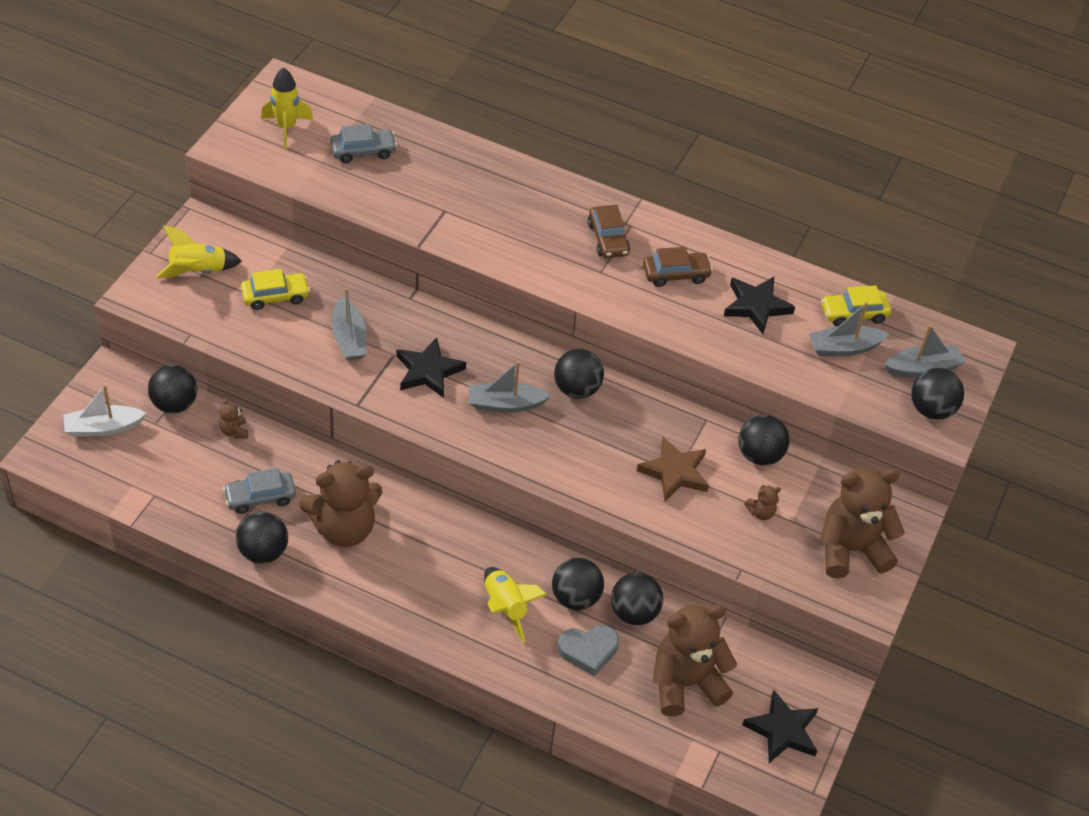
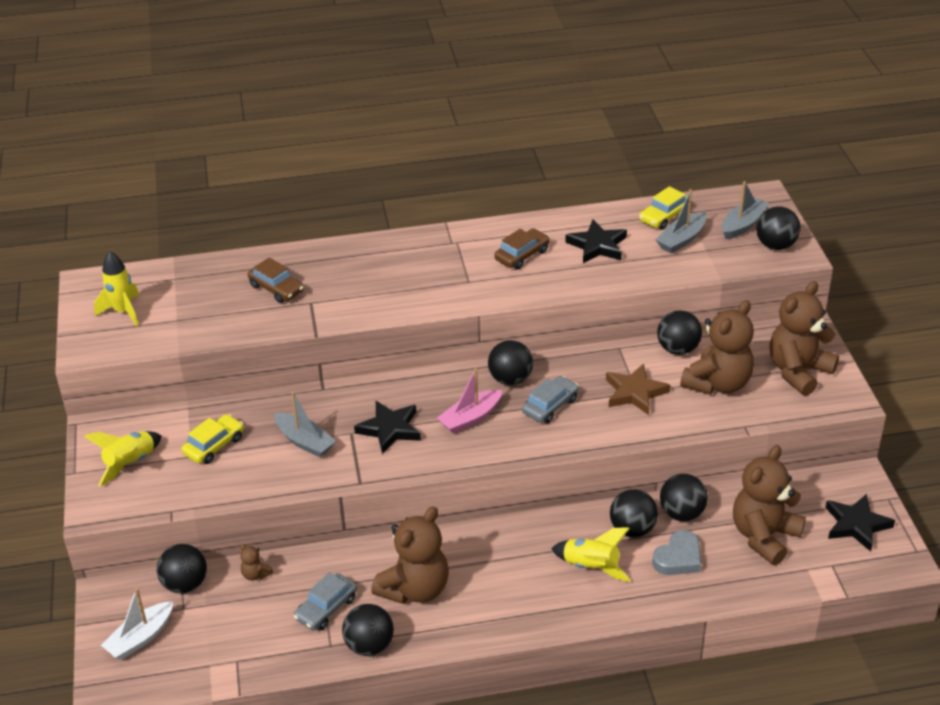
camera: 30 degrees left, 10 degrees down
grey car [330,124,397,163] -> grey car moved to [522,376,579,423]
grey boat [469,361,551,413] -> pink boat [437,368,502,434]
brown car [588,205,630,258] -> brown car moved to [248,257,304,303]
brown teddy bear [744,485,781,520] -> brown teddy bear [680,300,754,395], size x2.46

